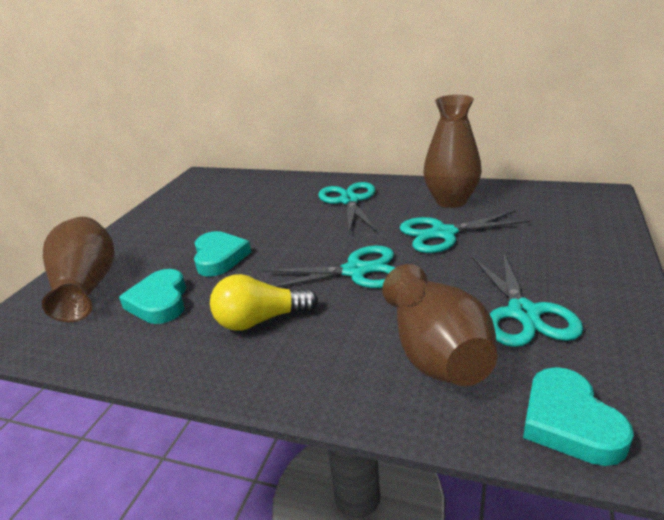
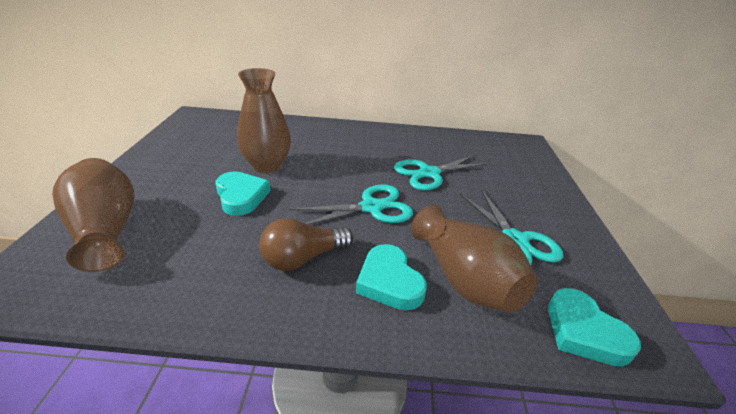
camera: 20 degrees left, 5 degrees up
turquoise heart [119,269,186,324] -> turquoise heart moved to [356,244,427,311]
yellow light bulb [210,274,318,331] -> brown light bulb [259,218,353,271]
turquoise scissors [318,182,377,233] -> none
brown vase [423,95,482,208] -> brown vase moved to [237,68,291,173]

